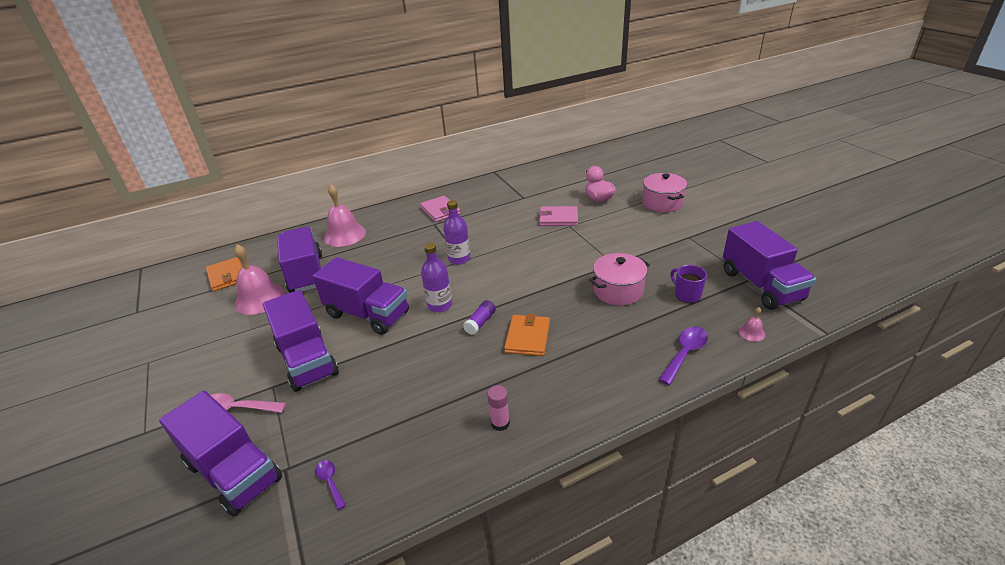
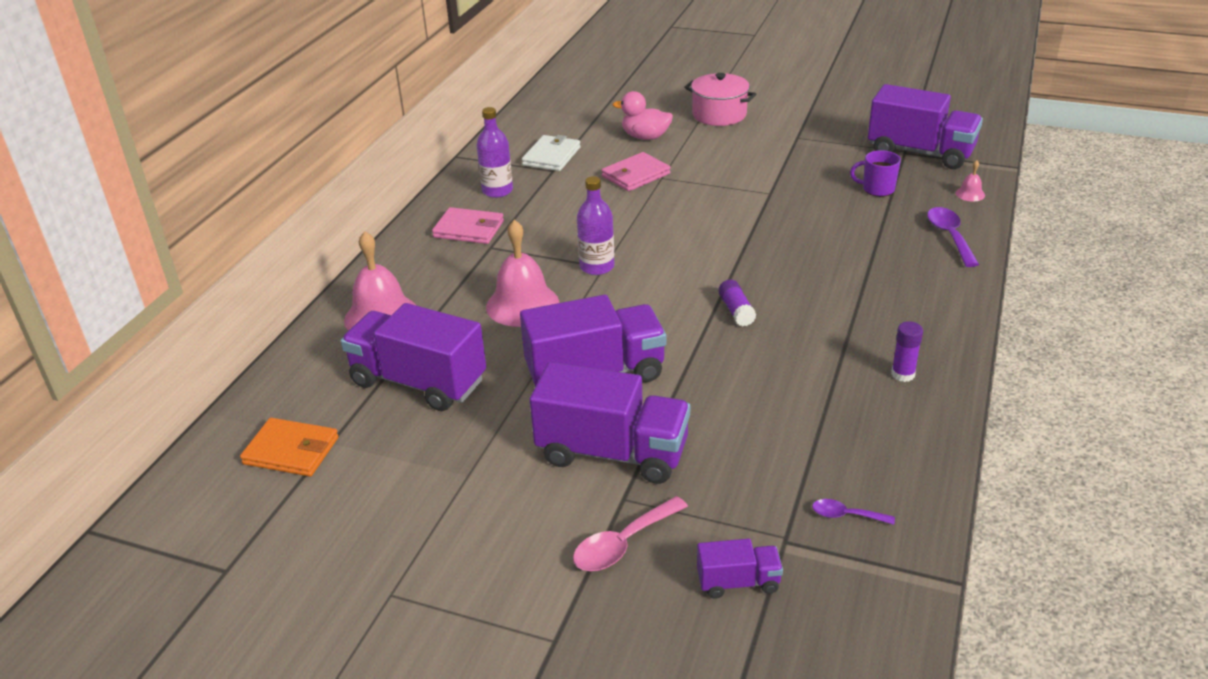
camera: 45 degrees left, 0 degrees up
purple truck [159,391,282,517] -> purple truck [697,539,783,599], size x0.48
pink bell [234,244,285,315] -> pink bell moved to [486,220,559,327]
purple bottle [421,243,452,312] -> purple bottle moved to [477,107,513,198]
pink glue stick [487,385,510,431] -> purple glue stick [891,321,923,382]
orange wallet [504,314,550,356] -> none
pink pot [589,253,650,306] -> none
none -> white wallet [522,135,581,171]

